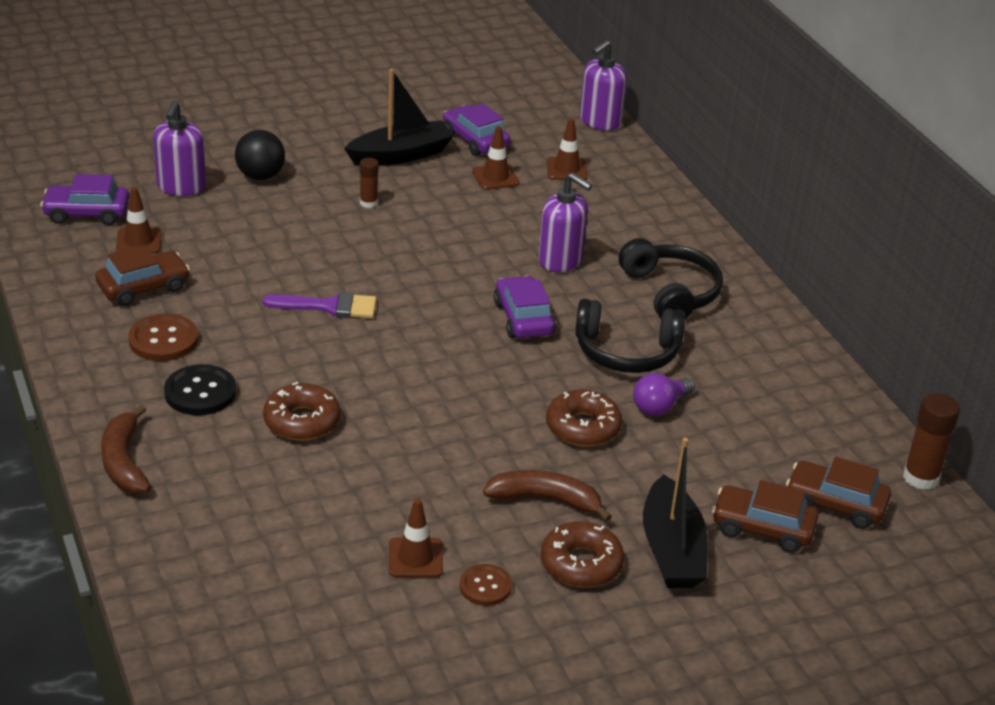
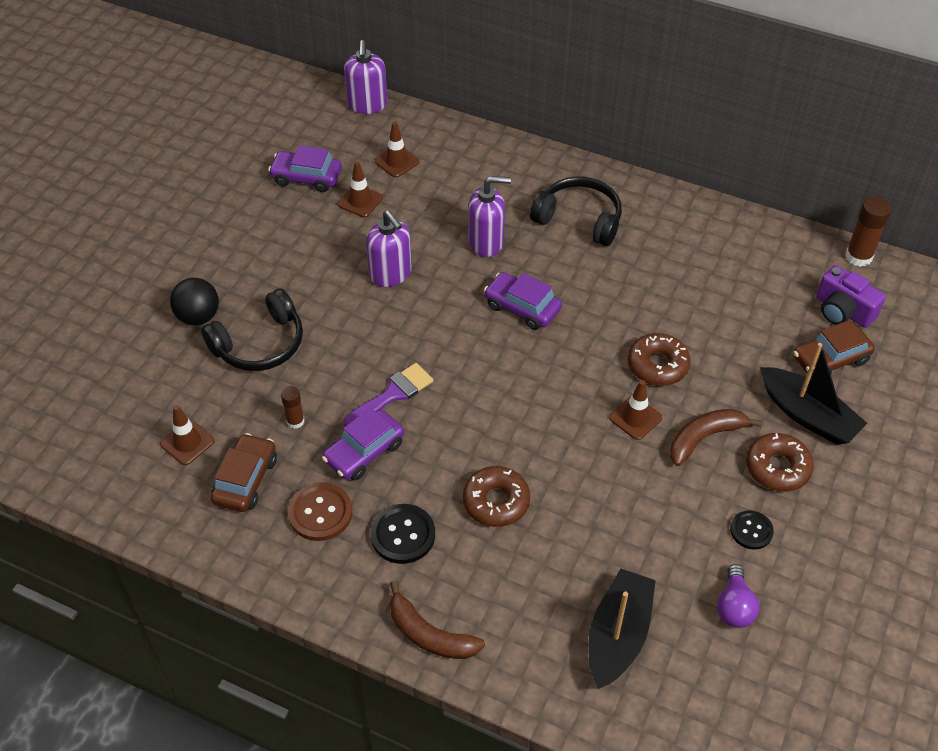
camera: 40 degrees left, 15 degrees up
purple car [40,174,129,225] -> purple car moved to [322,408,404,481]
purple soap dispenser [153,101,206,196] -> purple soap dispenser moved to [366,211,412,287]
black boat [344,69,454,166] -> black boat moved to [588,569,656,689]
brown glue stick [360,158,378,208] -> brown glue stick moved to [281,386,304,429]
brown traffic cone [389,499,443,578] -> brown traffic cone moved to [609,380,662,440]
brown button [460,564,512,606] -> black button [730,510,774,550]
black headphones [575,299,685,373] -> black headphones moved to [201,288,303,371]
purple light bulb [633,373,695,416] -> purple light bulb moved to [717,564,759,628]
brown car [786,457,891,529] -> purple camera [816,265,886,328]

